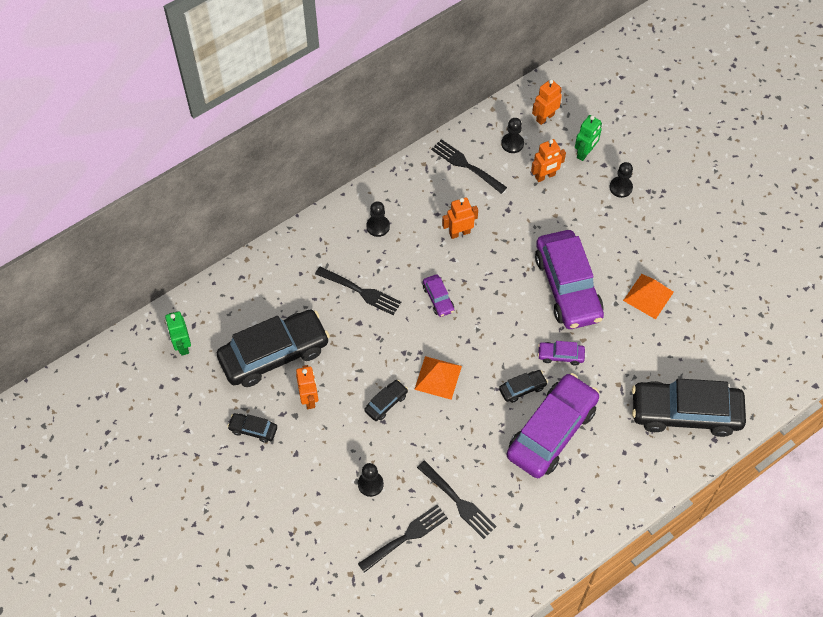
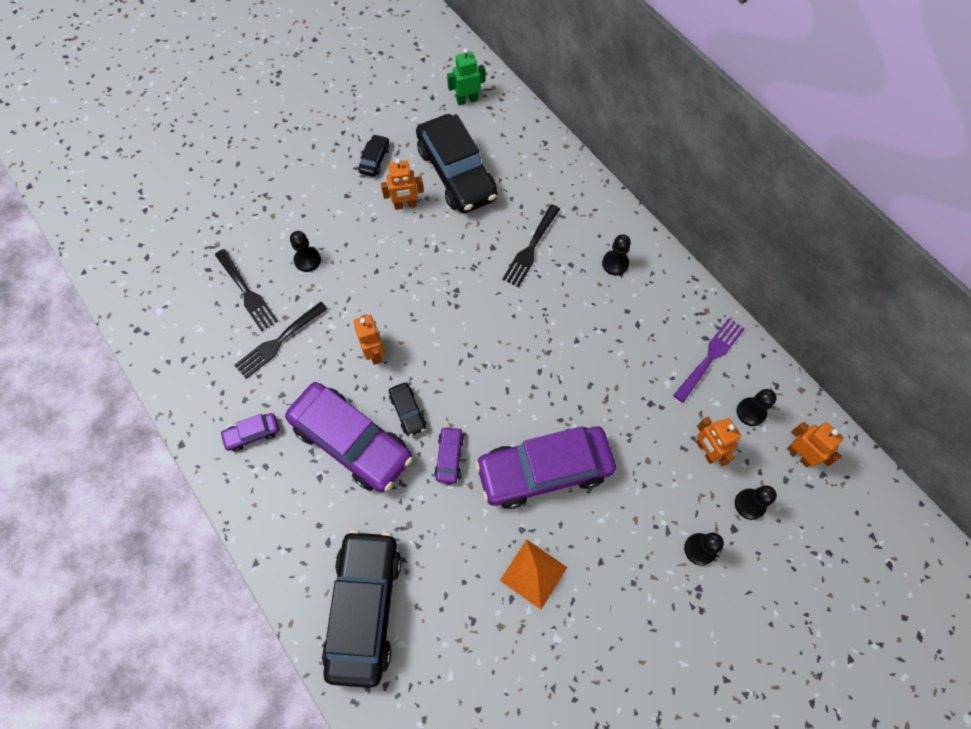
camera: 90 degrees right, 5 degrees up
black car [364,380,408,421] -> none
orange pyramid [414,356,462,400] -> none
purple car [423,274,454,317] -> purple car moved to [220,413,279,451]
black fork [431,139,507,194] -> purple fork [673,318,745,403]
orange robot [442,197,478,239] -> orange robot moved to [354,315,385,365]
green robot [575,115,602,161] -> black pawn [735,485,777,520]

